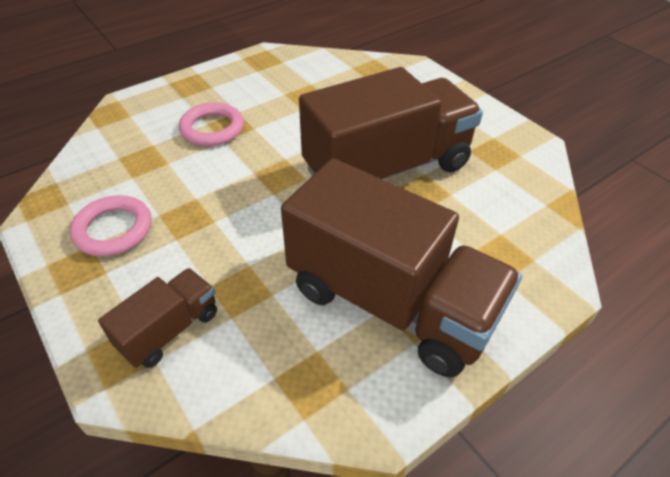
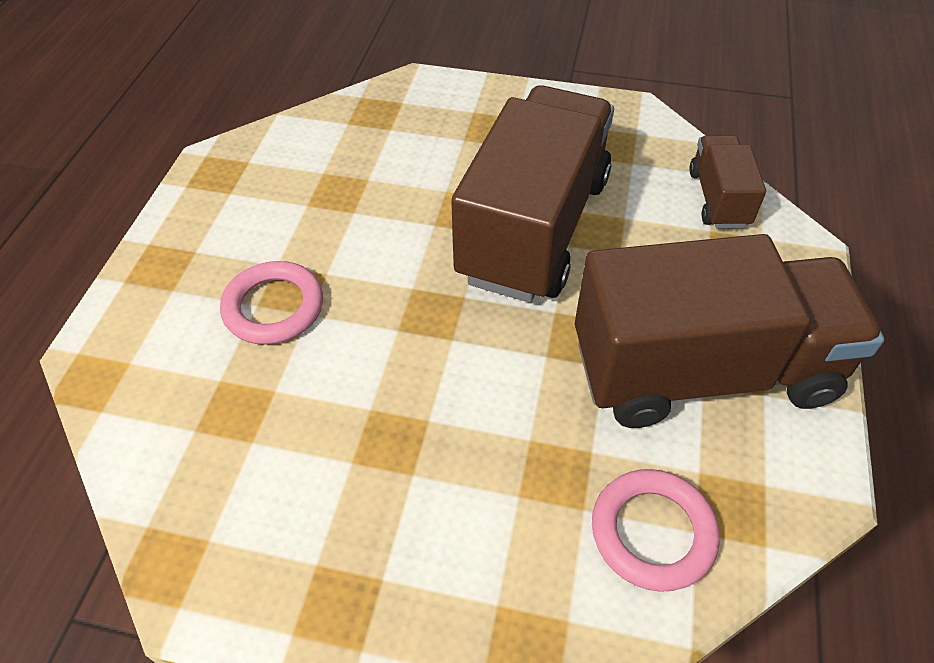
camera: 40 degrees left, 5 degrees up
pink ring [70,195,152,256] -> pink ring moved to [592,469,720,592]
brown truck [98,268,217,368] -> brown truck moved to [689,135,766,228]

